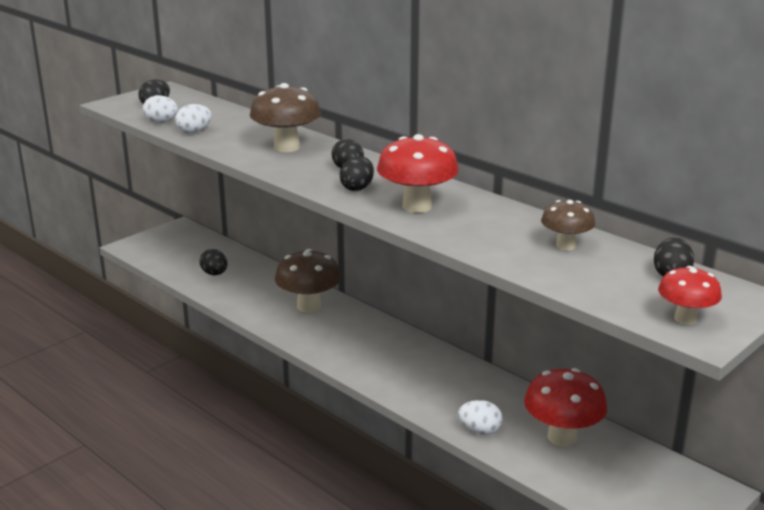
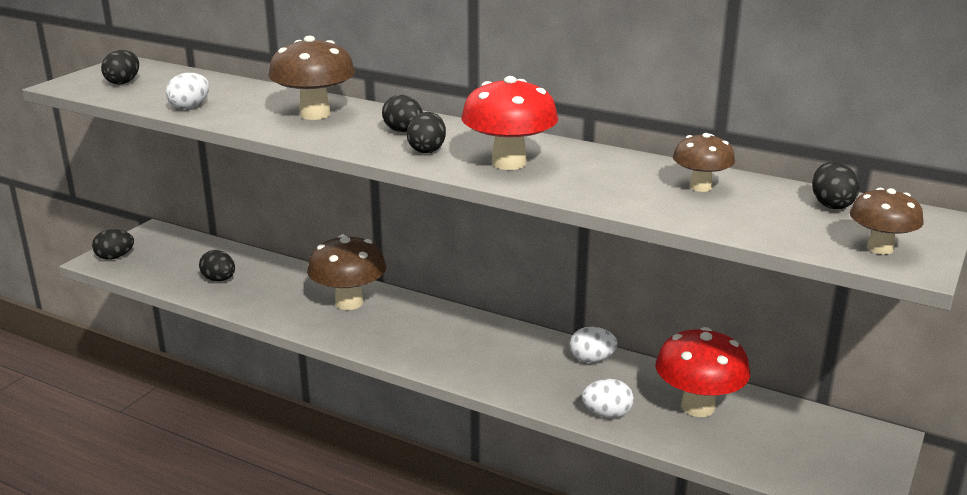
camera: 15 degrees left, 0 degrees up
white egg [143,95,178,123] -> white egg moved to [569,327,618,363]
red mushroom [658,266,722,325] -> brown mushroom [850,188,924,255]
none -> black egg [92,229,134,260]

